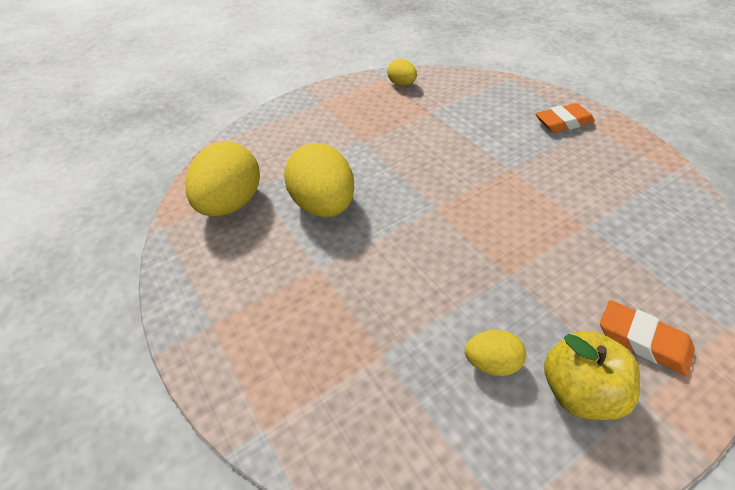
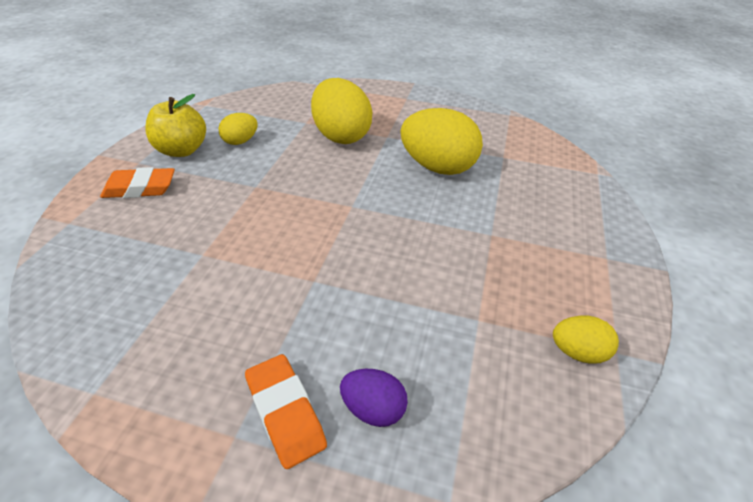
camera: 135 degrees right, 5 degrees down
yellow egg [185,142,260,217] -> yellow egg moved to [311,78,372,144]
orange eraser [536,103,595,133] -> orange eraser turned 60 degrees counterclockwise [245,354,327,469]
none -> purple egg [340,369,408,427]

